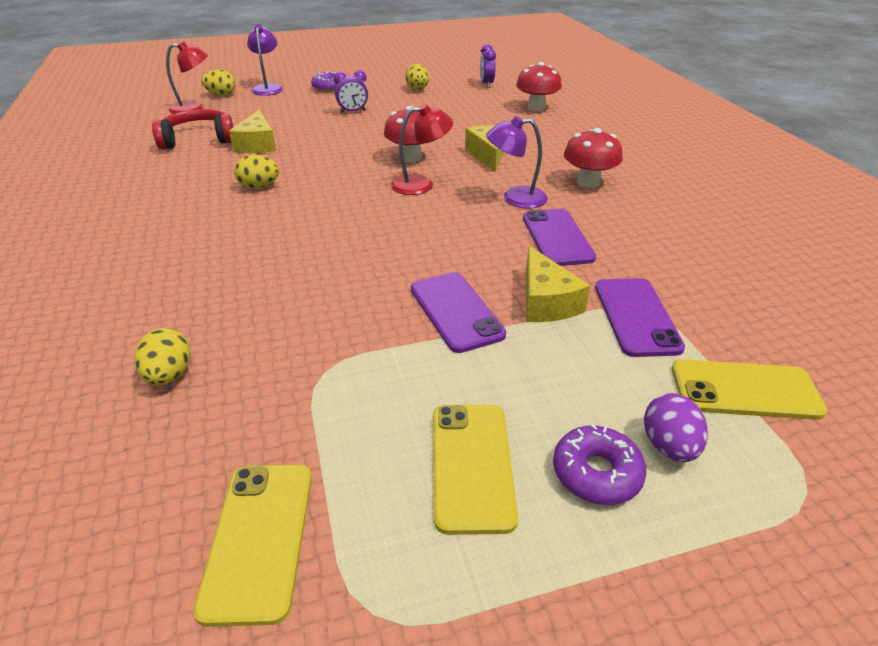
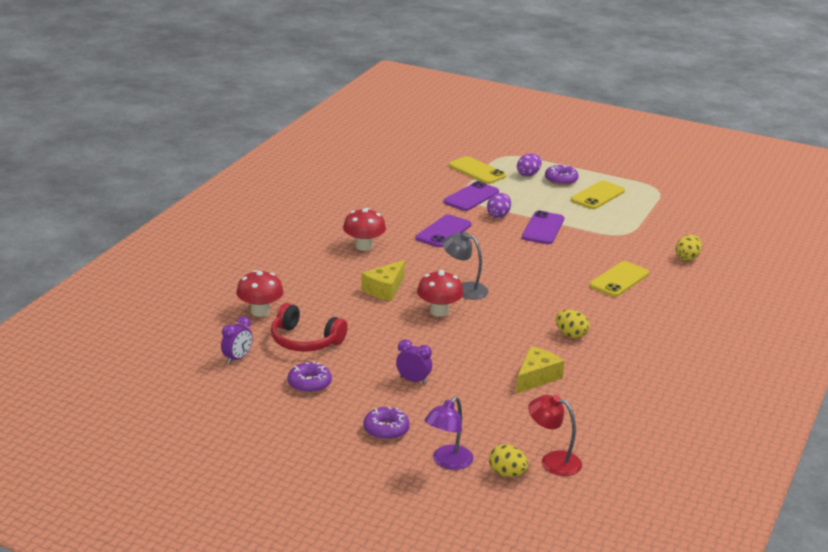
camera: 140 degrees left, 10 degrees down
red headphones [152,109,233,150] -> red headphones moved to [271,303,348,352]
yellow phone [193,465,312,627] -> yellow phone moved to [589,261,649,297]
red lamp [391,104,453,195] -> grey lamp [443,232,488,300]
yellow egg [405,64,429,90] -> purple donut [288,361,332,393]
purple lamp [486,116,548,208] -> none
yellow cheese [526,246,590,322] -> purple egg [487,193,511,218]

